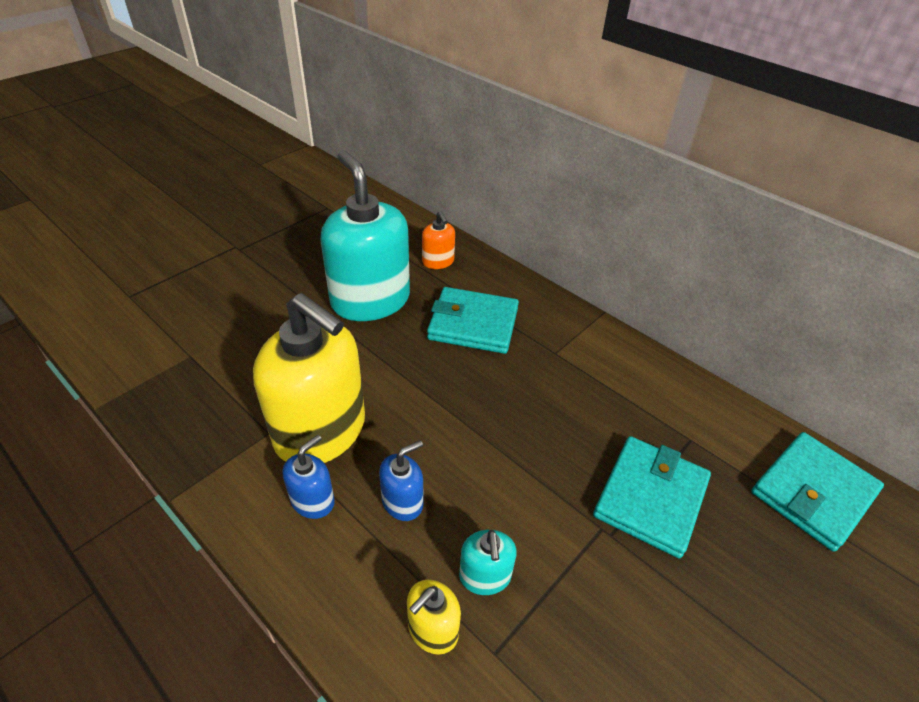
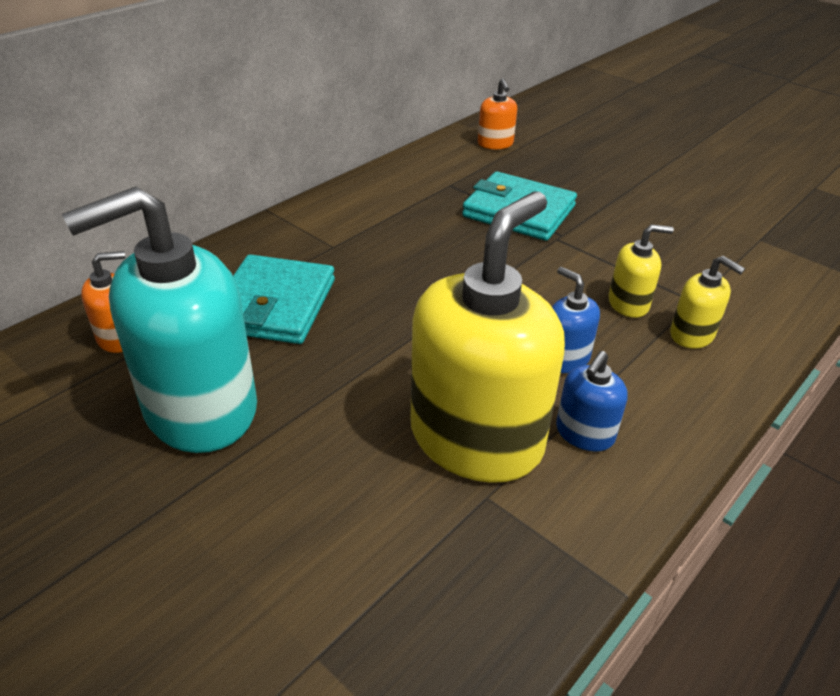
camera: 90 degrees left, 5 degrees down
blue soap dispenser [283,435,335,519] -> blue soap dispenser turned 90 degrees counterclockwise [556,351,628,451]
turquoise soap dispenser [459,530,516,595] -> yellow soap dispenser [609,224,674,318]
turquoise wallet [751,432,884,552] -> orange soap dispenser [478,78,517,150]

